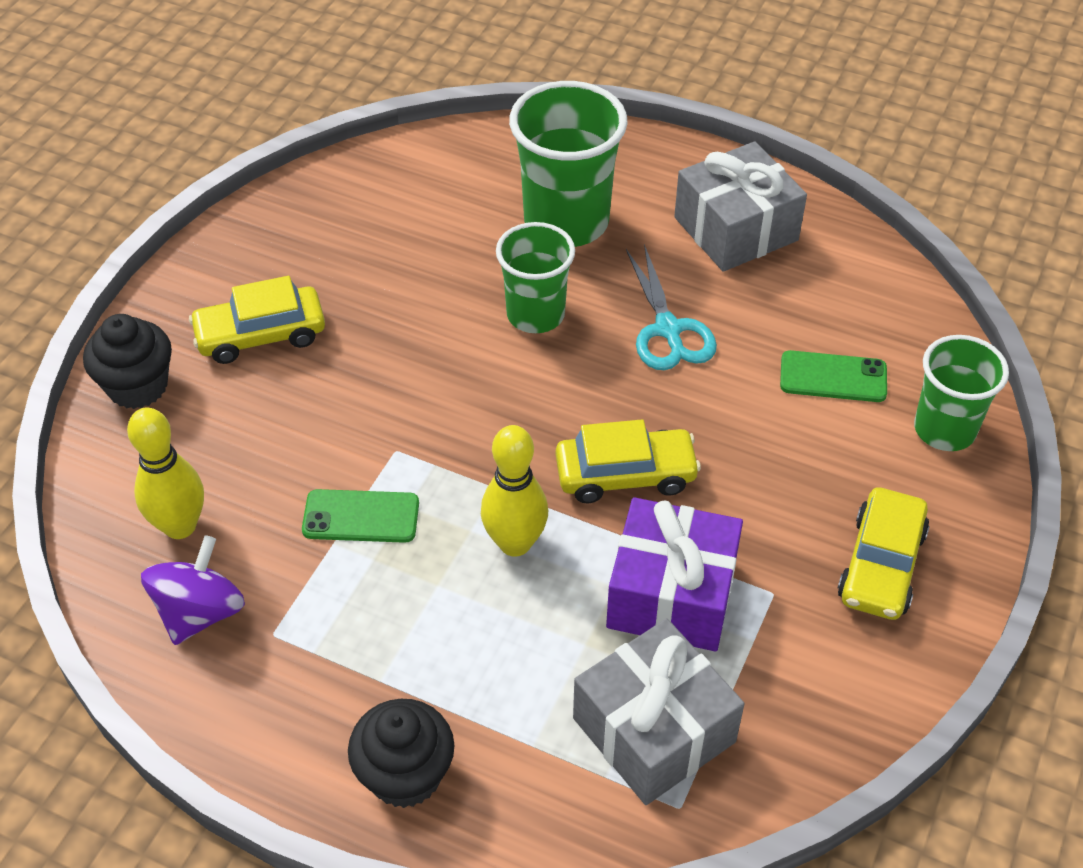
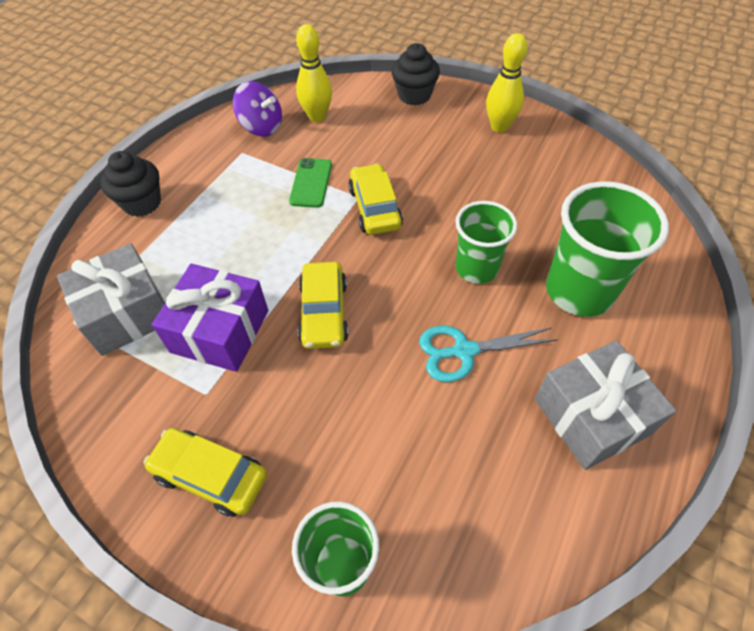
camera: 95 degrees right, 5 degrees up
yellow car [189,276,325,364] -> yellow car moved to [348,163,403,235]
yellow bowling pin [481,425,548,557] -> yellow bowling pin moved to [486,33,527,132]
green phone [780,350,887,402] -> none

